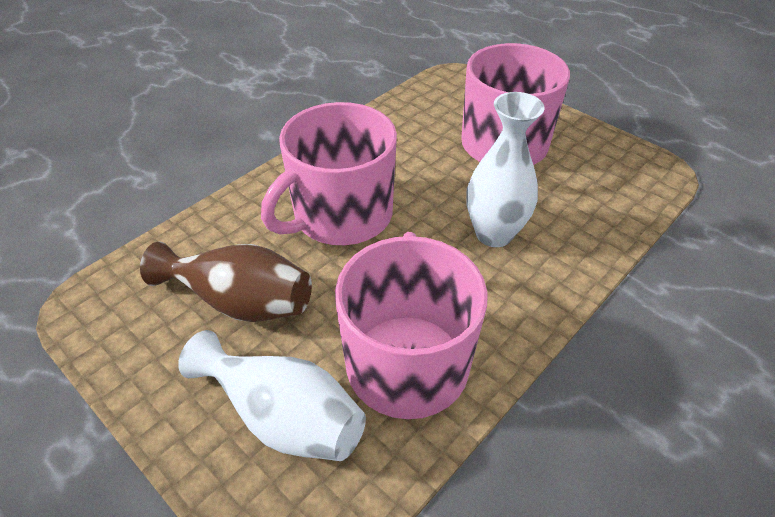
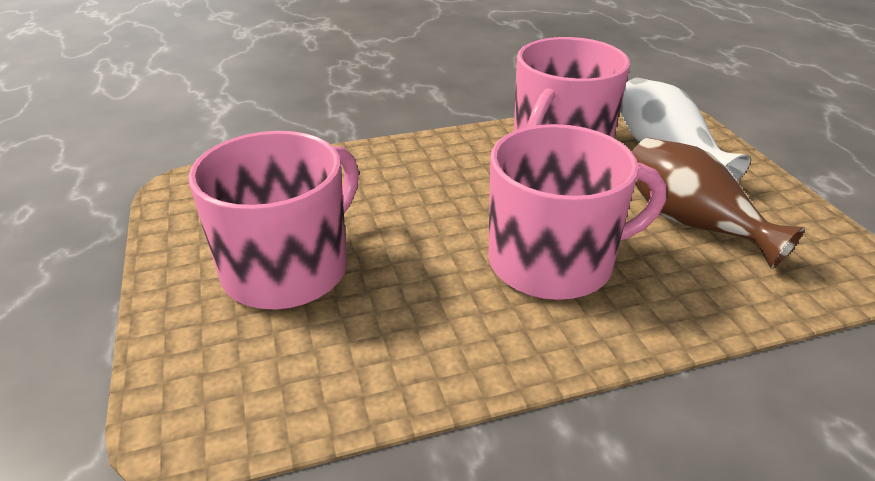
camera: 150 degrees left, 10 degrees down
white vase [466,92,545,247] -> none

